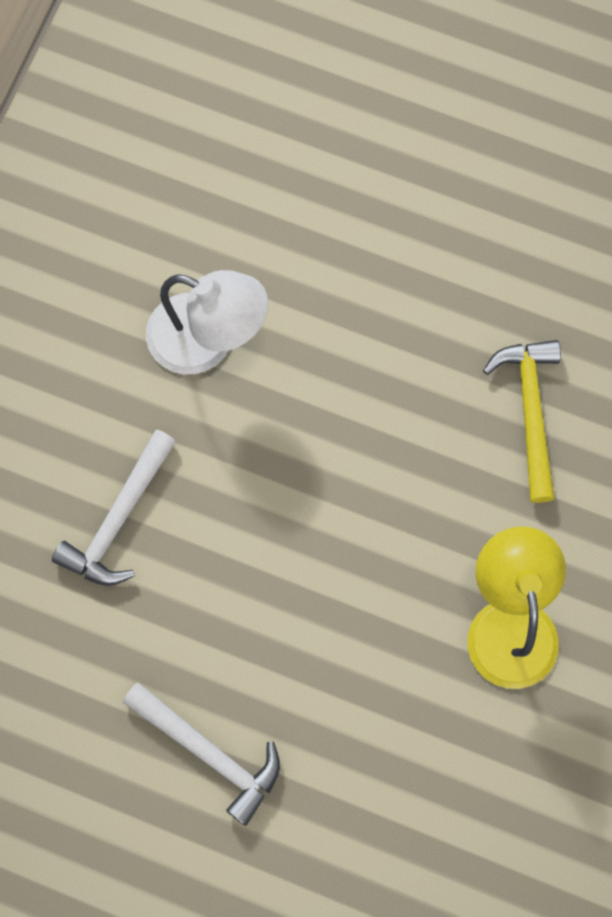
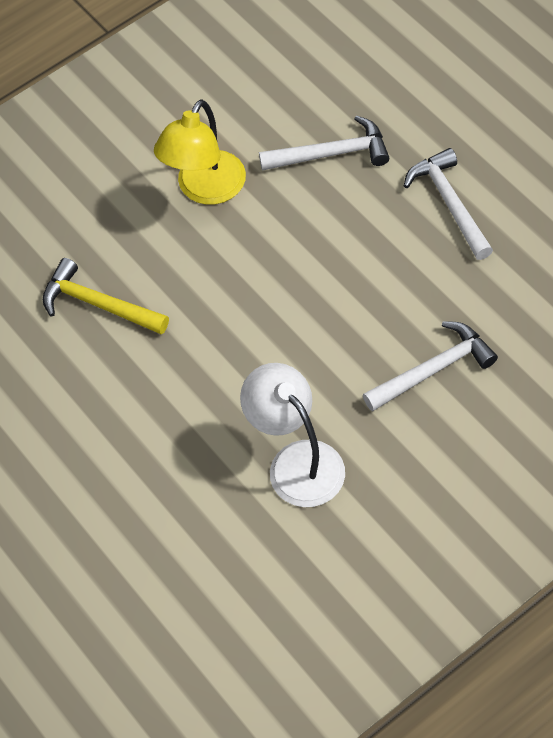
camera: 145 degrees left, 15 degrees down
yellow hammer [483,340,561,503] -> yellow hammer turned 90 degrees clockwise [43,258,169,335]
none -> white hammer [259,116,389,171]

